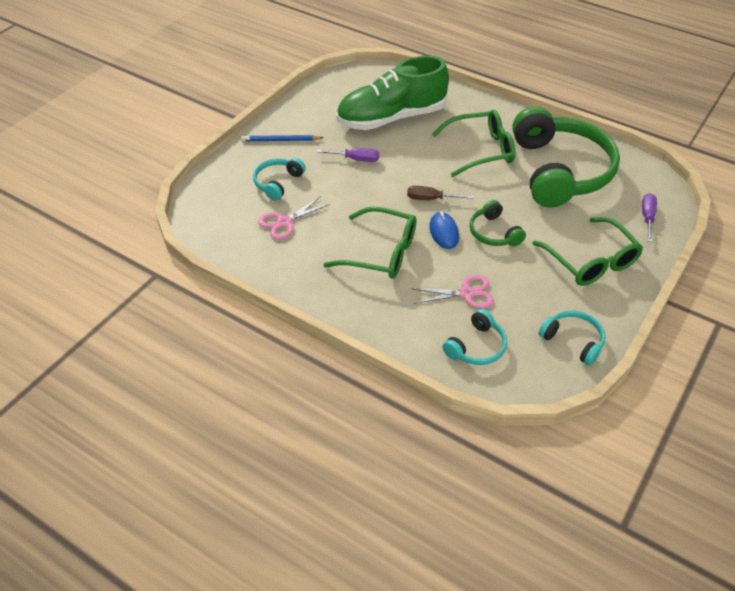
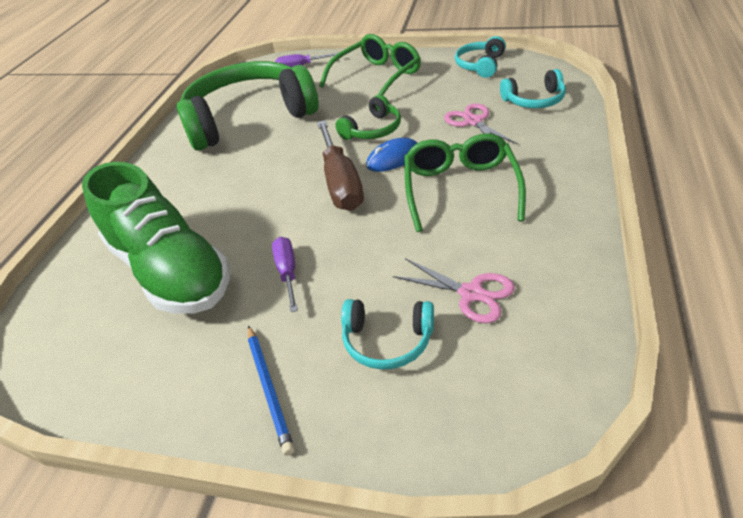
camera: 105 degrees left, 5 degrees down
brown screwdriver [407,186,473,200] -> brown screwdriver [317,120,364,211], size x1.79
green glasses [432,110,515,177] -> none
turquoise headphones [443,309,507,365] -> turquoise headphones turned 150 degrees clockwise [500,69,566,108]

